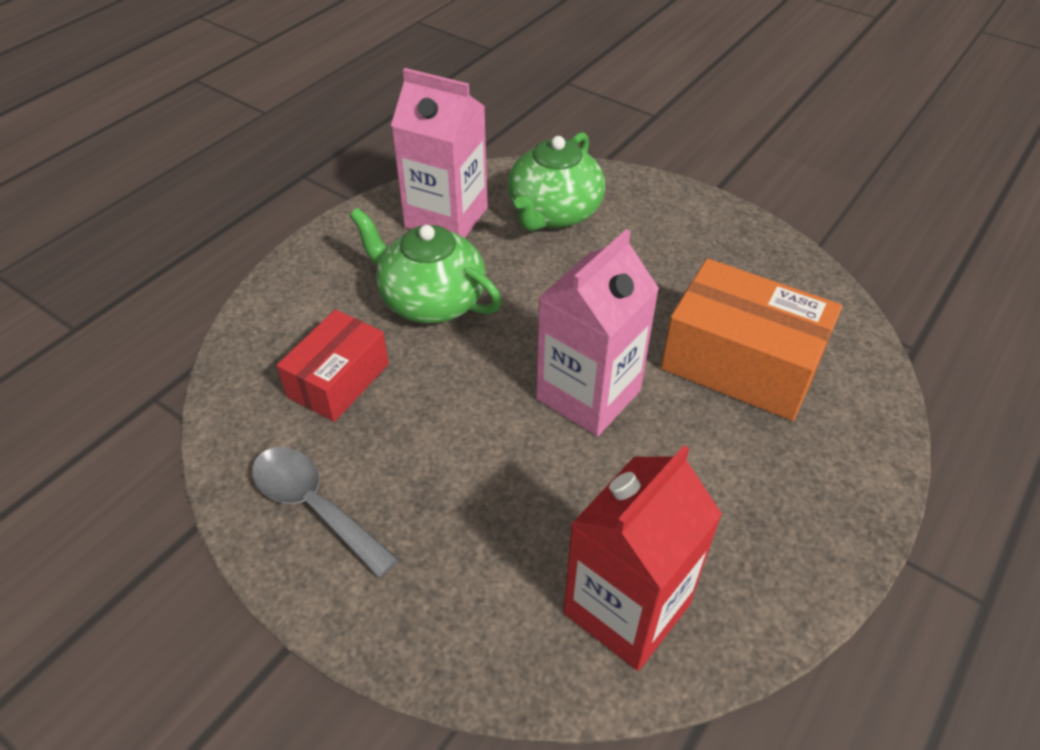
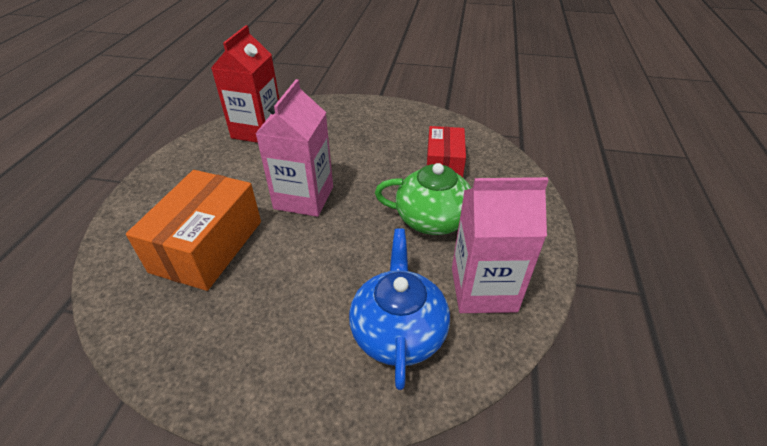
camera: 155 degrees right, 5 degrees down
grey spoon [252,447,399,578] -> none
green teapot [507,132,605,231] -> blue teapot [349,228,450,390]
orange box [661,258,842,421] -> orange box turned 75 degrees counterclockwise [126,170,261,291]

